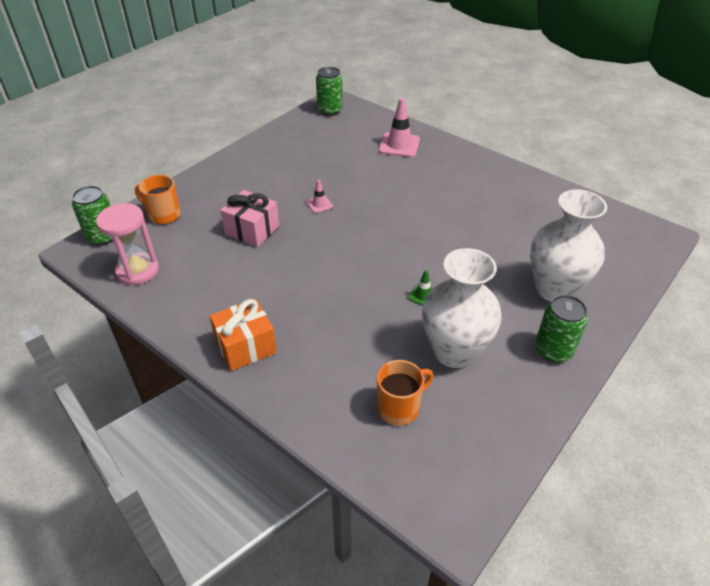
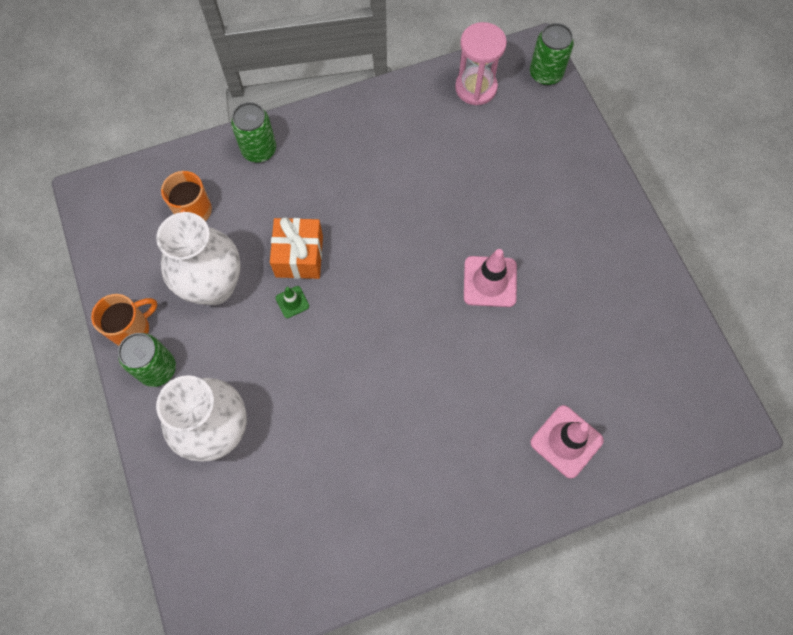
camera: 120 degrees right, 25 degrees up
orange mug [135,175,180,224] -> orange mug moved to [91,294,157,346]
orange gift [210,299,277,371] -> orange gift moved to [270,217,323,279]
pink gift [220,190,279,247] -> none
pink traffic cone [306,180,333,213] -> pink traffic cone [464,249,517,307], size x1.93
green can [316,67,343,116] -> green can moved to [231,102,276,162]

